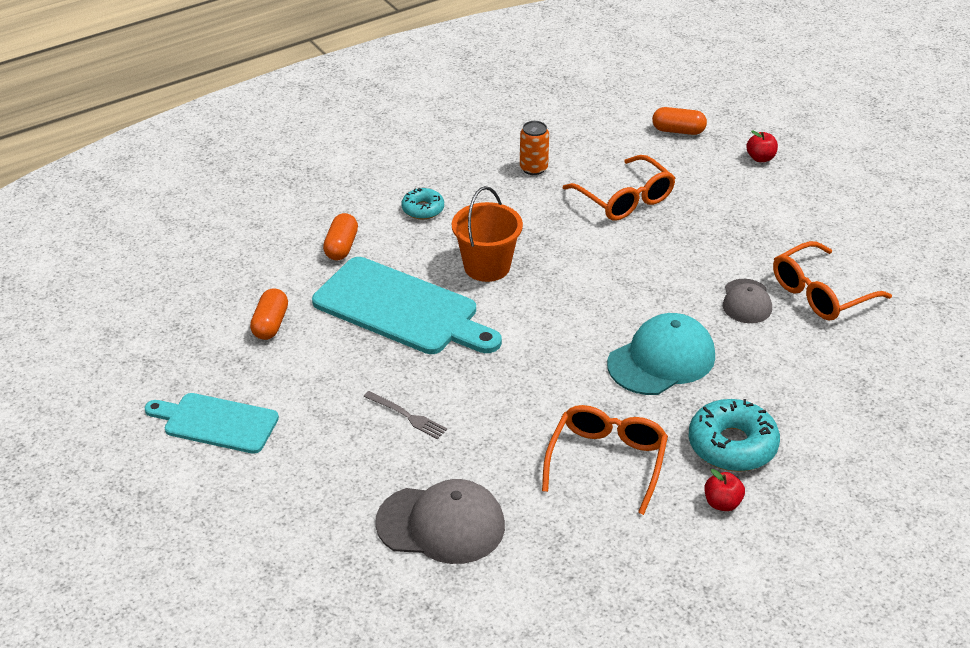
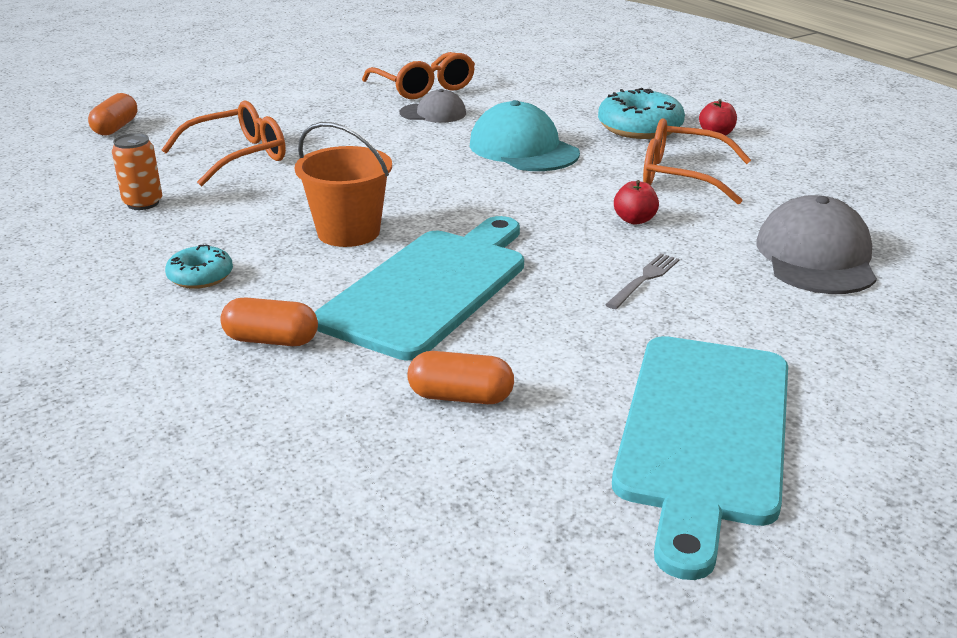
camera: 90 degrees left, 10 degrees down
turquoise cutting board [145,393,279,454] -> turquoise cutting board [612,336,788,580], size x1.59
red apple [746,130,778,162] -> red apple moved to [614,180,659,225]

